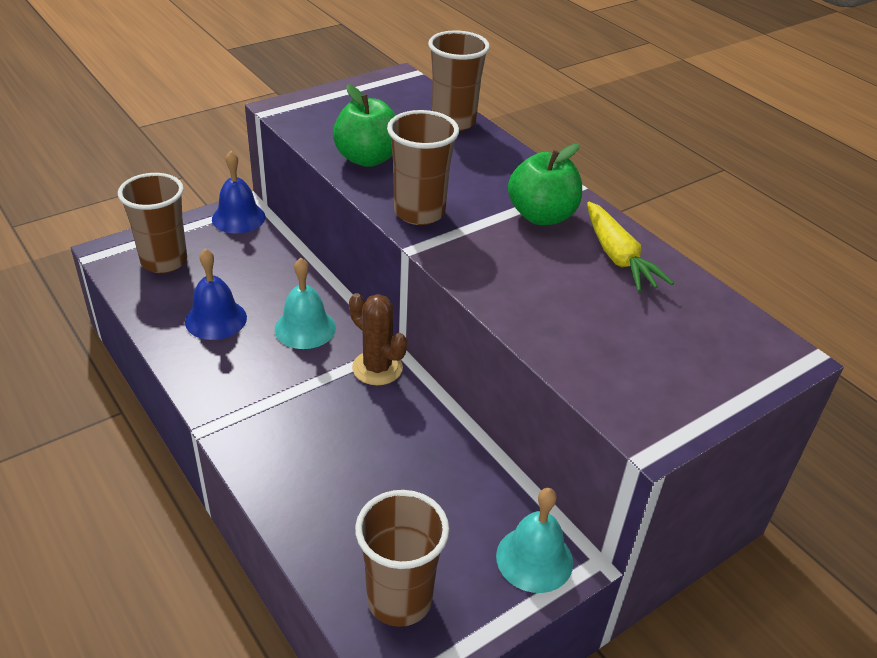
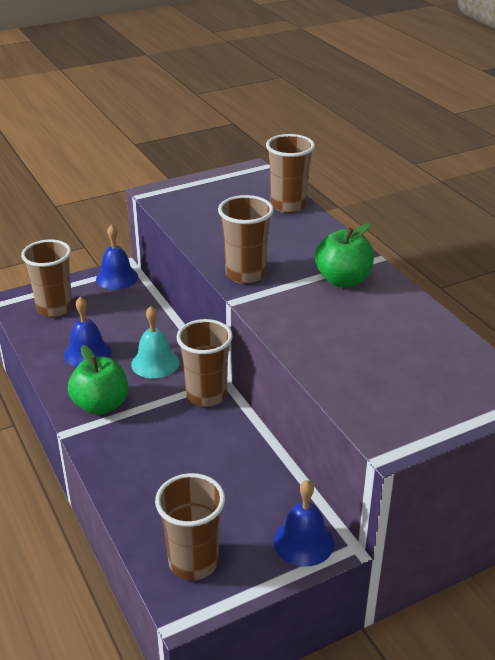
camera: 10 degrees right, 5 degrees down
green apple [333,84,396,167] -> green apple moved to [68,345,128,415]
brown cactus [349,293,407,385] -> brown cup [176,319,233,407]
turquoise bell [496,488,573,593] -> blue bell [274,480,334,567]
yellow carrot [587,202,674,292] -> none

